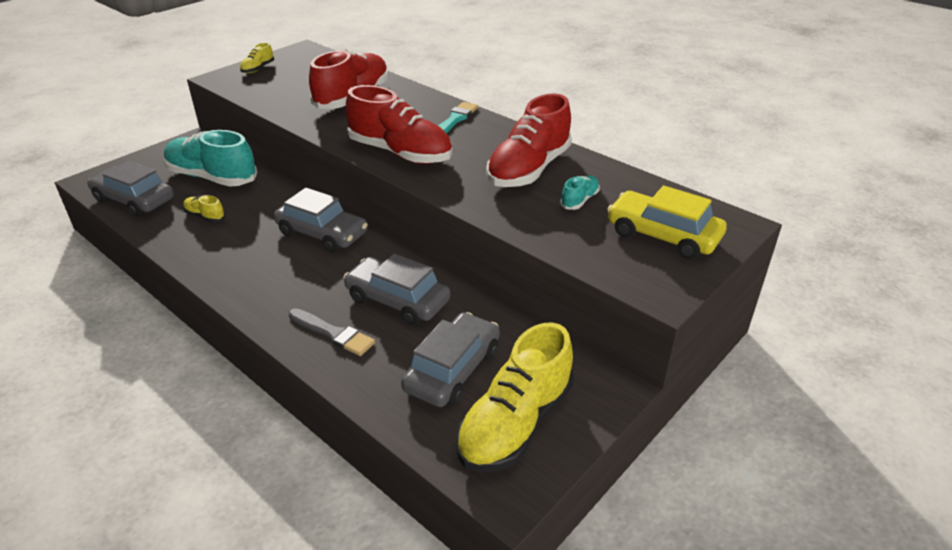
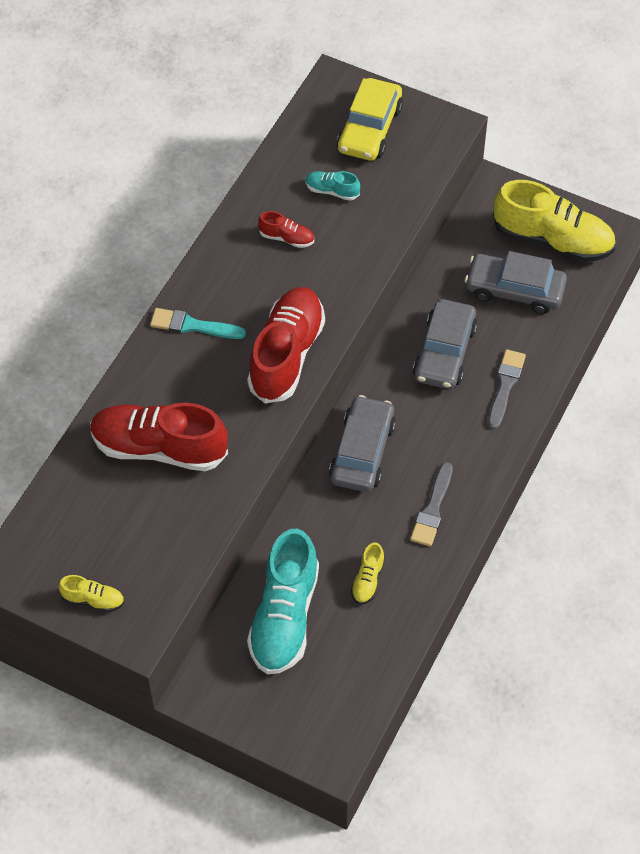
camera: 105 degrees left, 20 degrees up
grey car [87,161,174,217] -> none
red shoe [486,94,572,187] -> red shoe [258,211,314,248], size x0.44
none -> grey brush [410,462,453,547]

